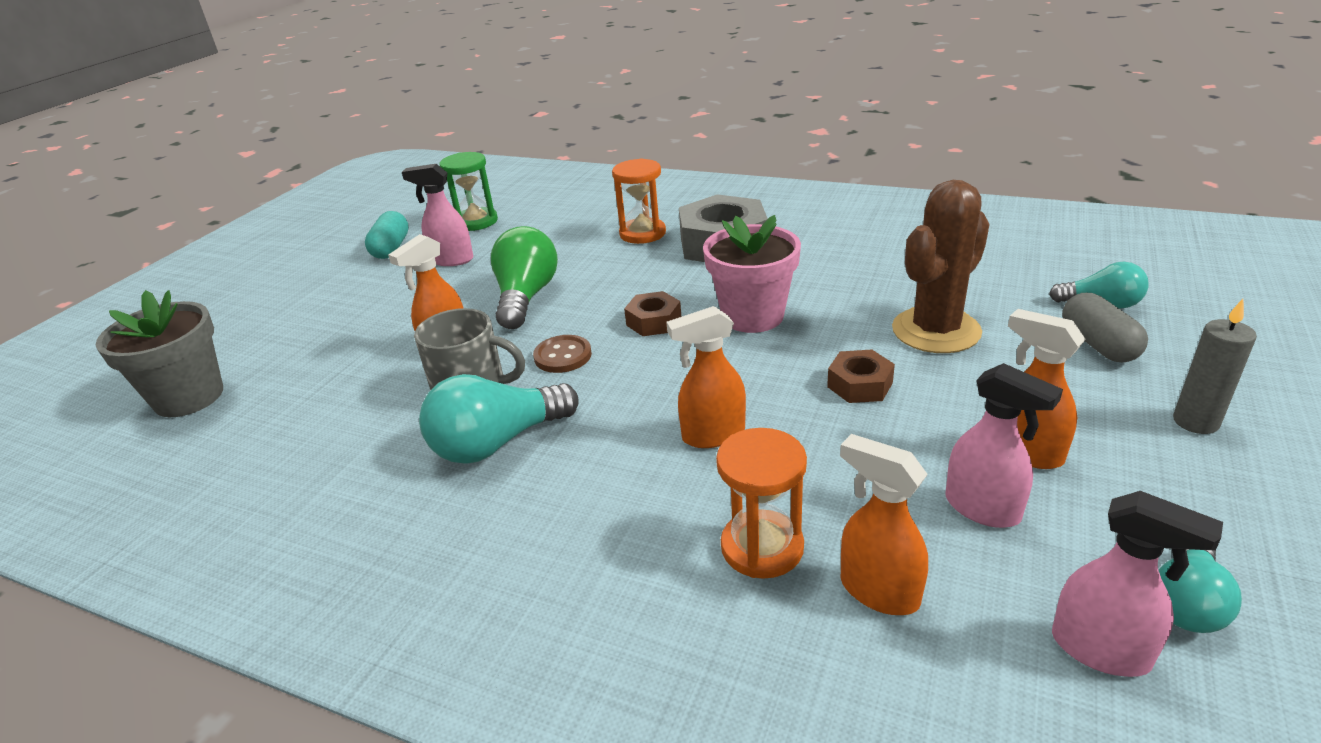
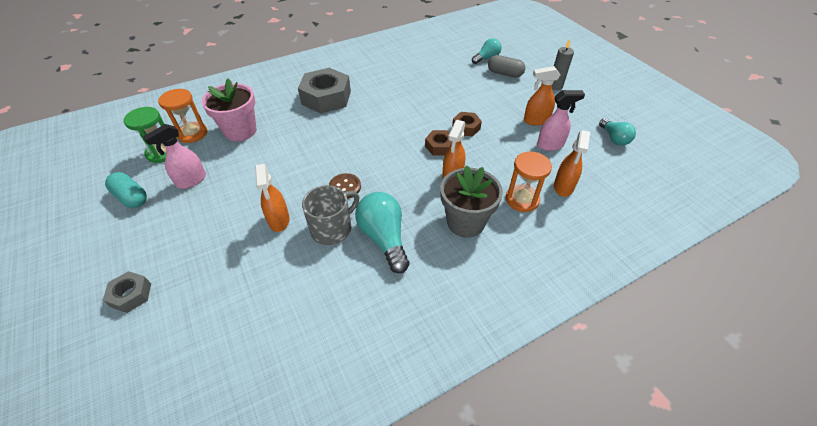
camera: 55 degrees left, 15 degrees up
grey flower pot [95,290,223,417] -> grey flower pot moved to [440,165,503,237]
turquoise light bulb [419,374,579,464] -> turquoise light bulb turned 150 degrees clockwise [355,192,409,273]
green light bulb [491,226,558,329] -> none
orange hourglass [612,158,666,244] -> orange hourglass moved to [158,89,207,143]
brown nut [624,291,681,336] -> brown nut moved to [425,130,452,155]
pink flower pot [703,215,801,333] -> pink flower pot moved to [202,78,257,141]
orange spray bottle [840,434,928,615] -> orange spray bottle turned 60 degrees counterclockwise [554,130,590,197]
brown cactus [892,180,989,353] -> none
pink spray bottle [1052,491,1223,677] -> none
none -> grey nut [103,271,151,313]

